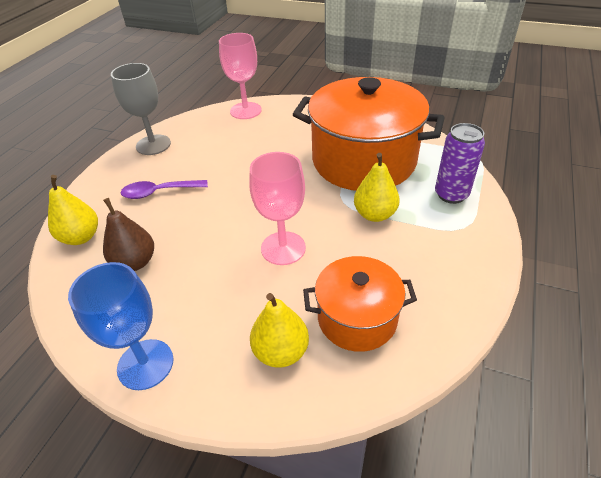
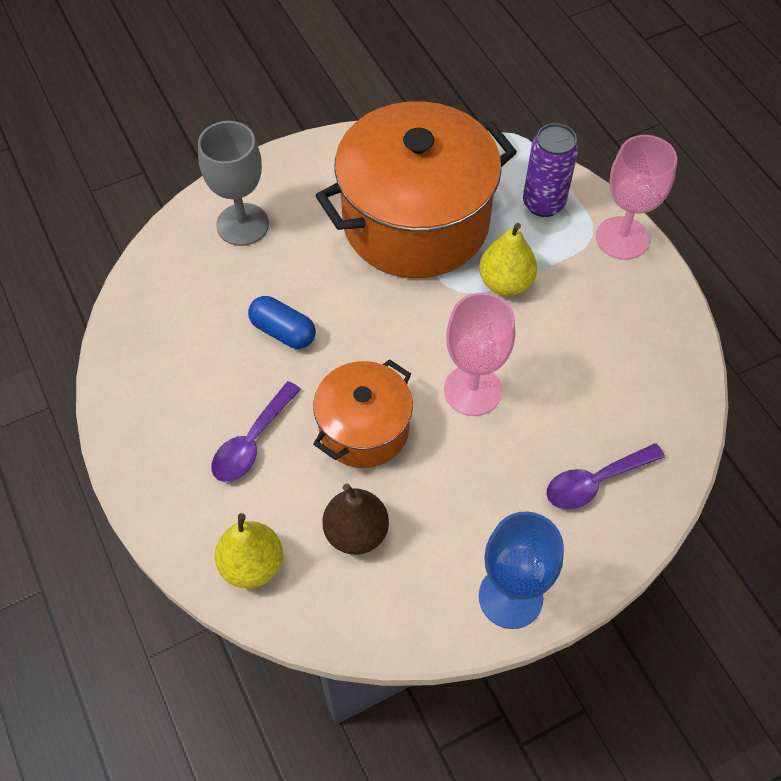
camera: 50 degrees left, 15 degrees up
grey goblet [111,63,171,155] -> grey goblet moved to [198,121,269,246]
pink goblet [219,33,262,119] -> pink goblet moved to [596,135,677,260]
yellow pear [250,293,309,368] -> purple spoon [546,443,665,509]
orange pot [303,256,417,352] -> orange pot moved to [313,359,413,468]
none -> blue capsule [248,296,316,349]

